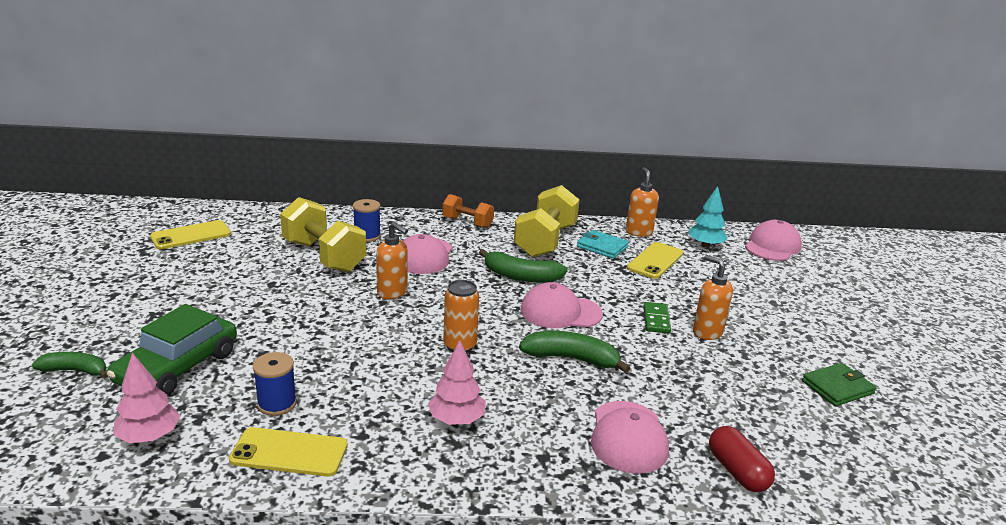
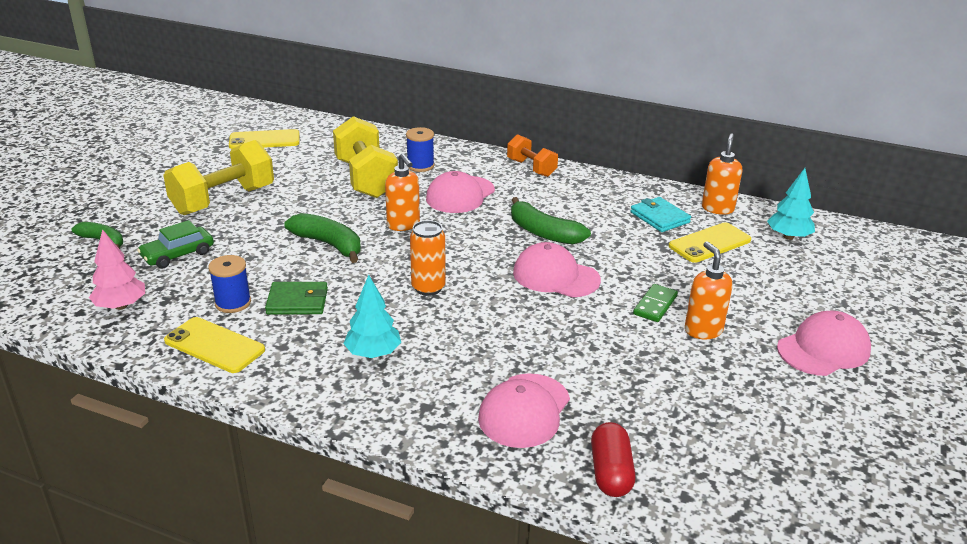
camera: 25 degrees right, 5 degrees up
green car [107,304,237,396] -> green car [137,220,214,268], size x0.62
pink tree [428,340,486,425] -> turquoise tree [343,275,401,358]
yellow dumbbell [514,185,579,257] -> yellow dumbbell moved to [163,140,274,215]
green banana [519,331,630,373] -> green banana moved to [284,213,361,263]
pink cap [745,220,802,261] -> pink cap moved to [777,311,871,376]
green wallet [802,363,876,406] -> green wallet moved to [265,282,328,315]

